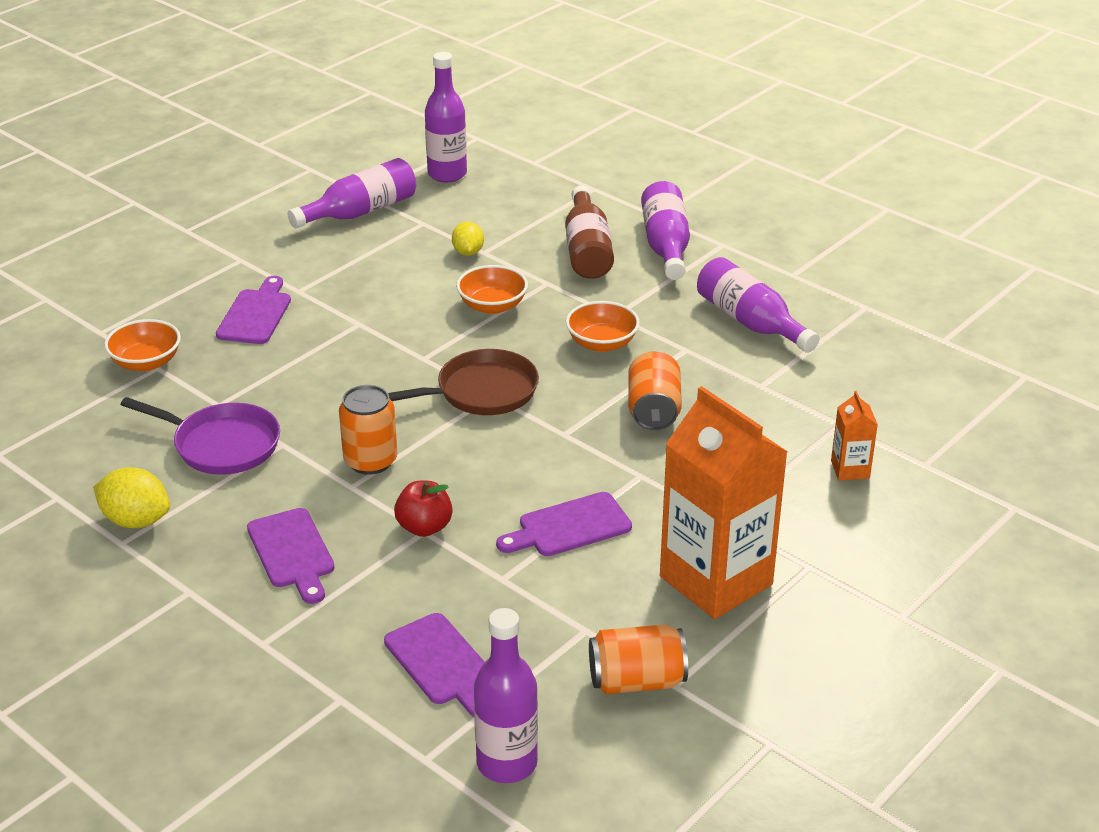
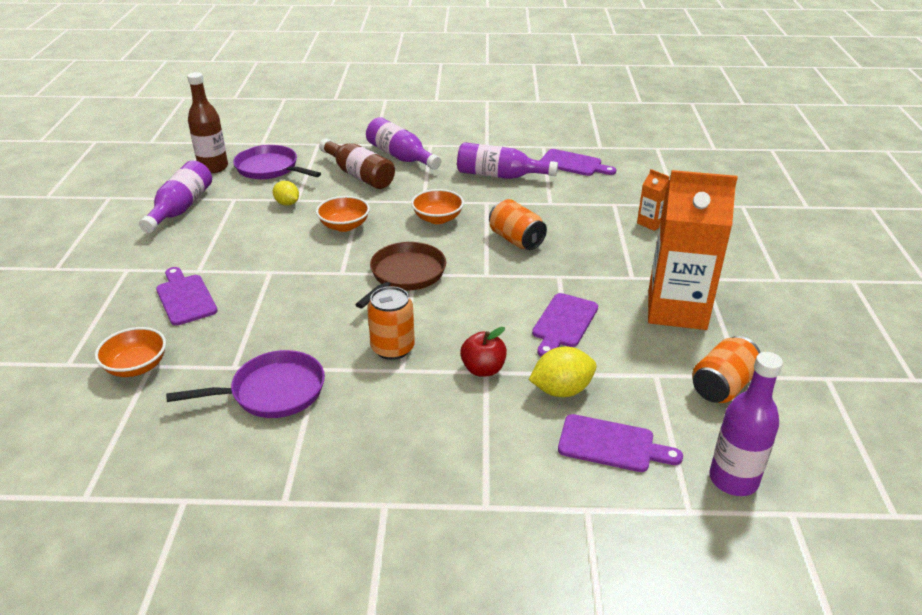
camera: 40 degrees left, 0 degrees up
yellow lemon [93,467,170,528] -> yellow lemon moved to [529,347,597,397]
purple cutting board [247,508,335,604] -> purple cutting board moved to [540,149,616,176]
purple bottle [425,52,467,182] -> brown bottle [187,72,228,173]
none -> purple pan [233,145,321,179]

